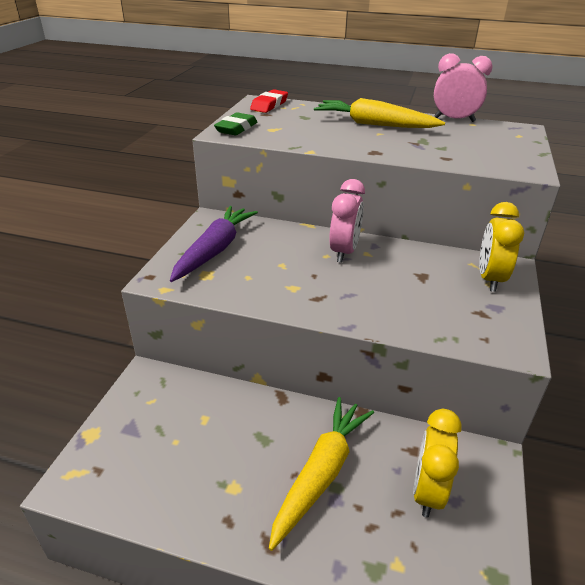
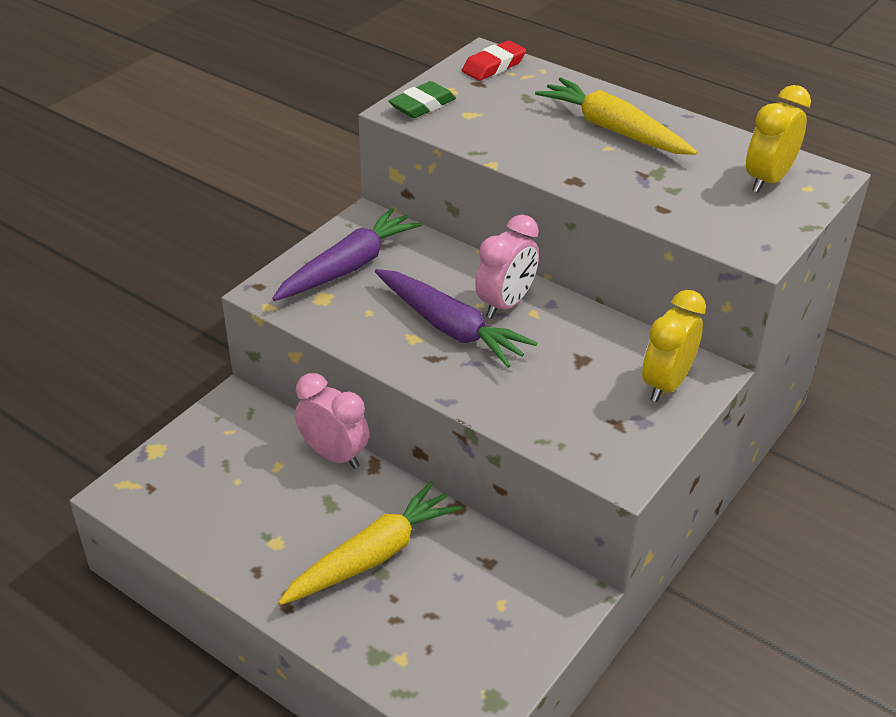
camera: 20 degrees right, 5 degrees up
yellow clock [413,409,462,518] -> yellow clock moved to [746,85,811,193]
pink clock [434,53,493,122] -> pink clock moved to [295,373,369,469]
none -> purple carrot [375,269,537,368]

